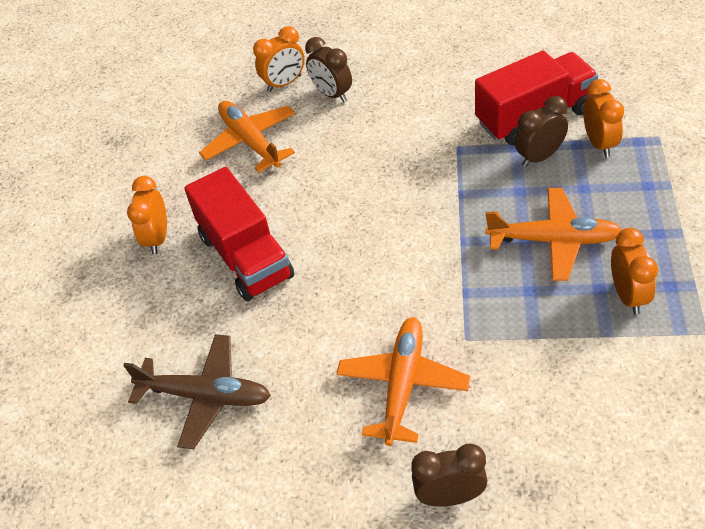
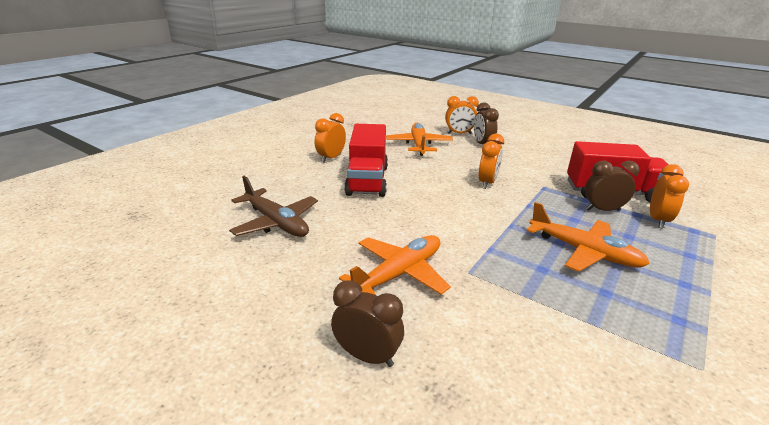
camera: 25 degrees right, 20 degrees down
orange clock [611,228,658,315] -> orange clock moved to [479,133,504,189]

